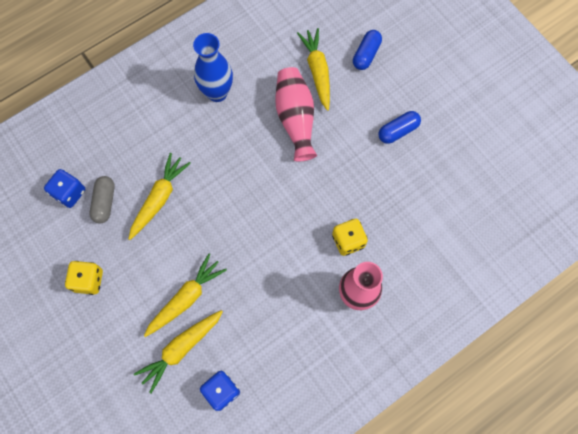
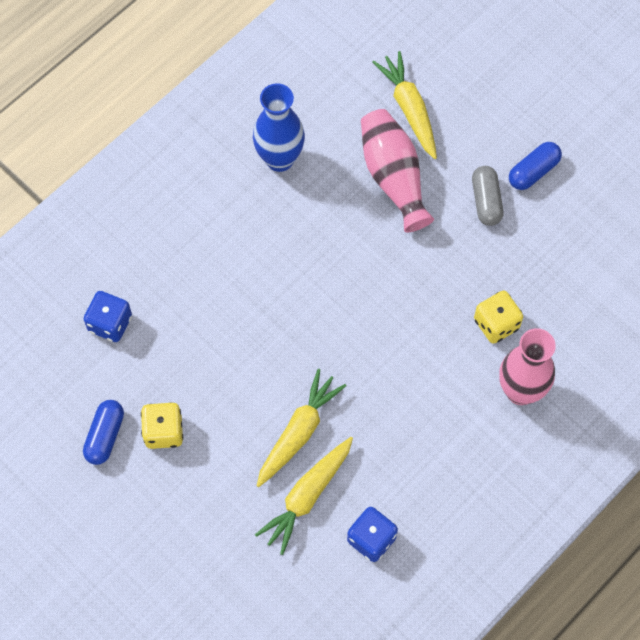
camera: 10 degrees left, 5 degrees down
grey capsule [90,176,115,224] -> grey capsule moved to [472,166,503,226]
yellow carrot [128,153,191,240] -> none
blue capsule [353,30,382,70] -> blue capsule moved to [83,400,124,465]

